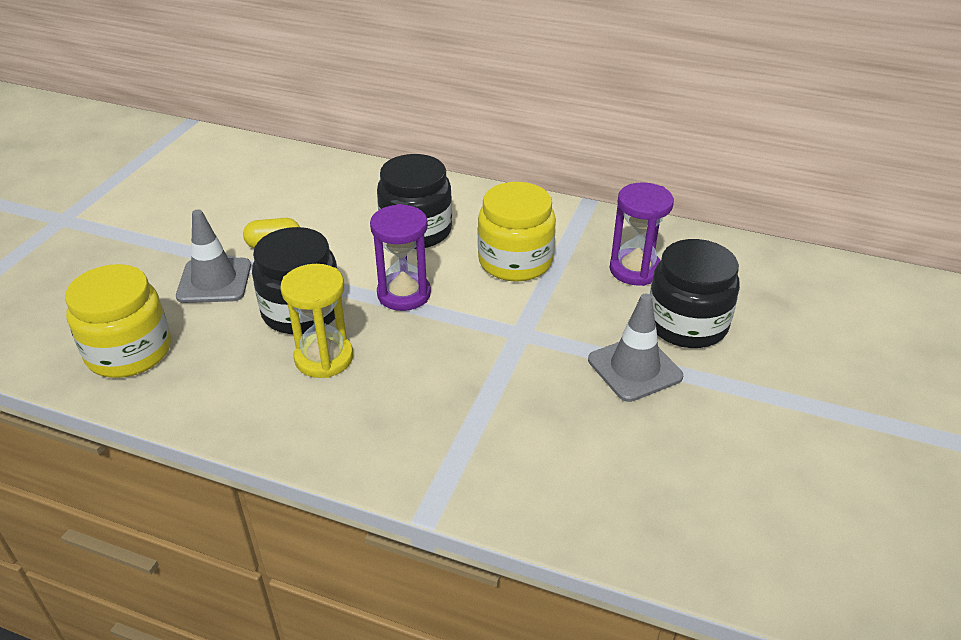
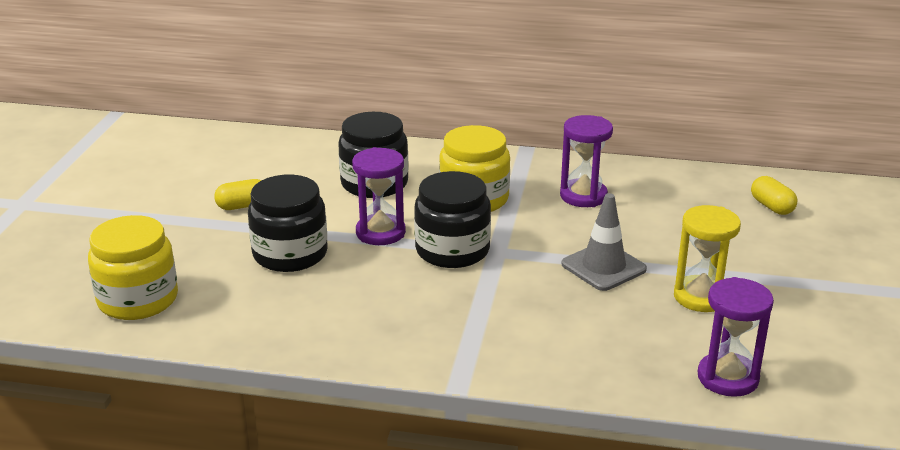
camera: 10 degrees left, 10 degrees down
grey traffic cone [176,209,251,303] -> none
yellow hourglass [281,264,353,378] -> yellow hourglass moved to [674,205,741,312]
black jar [650,239,740,348] -> black jar moved to [414,171,491,268]
none -> purple hourglass [698,277,774,397]
none -> yellow capsule [751,176,797,215]

